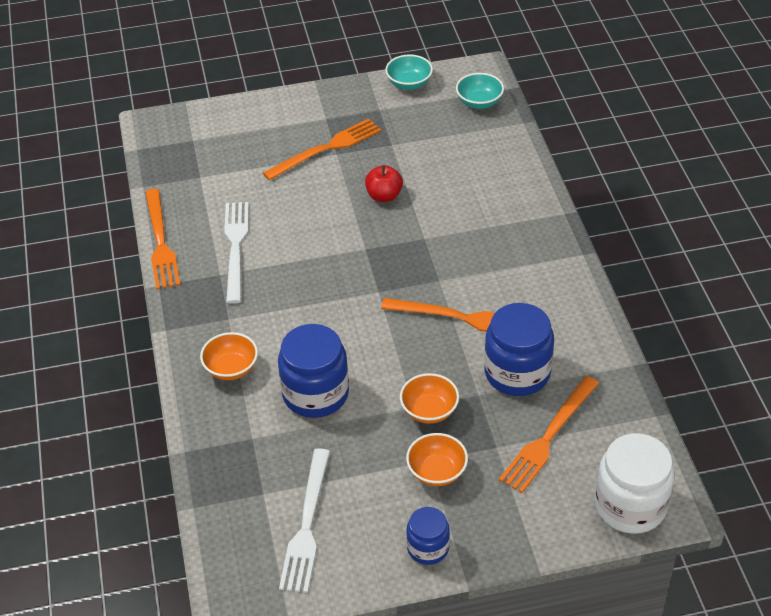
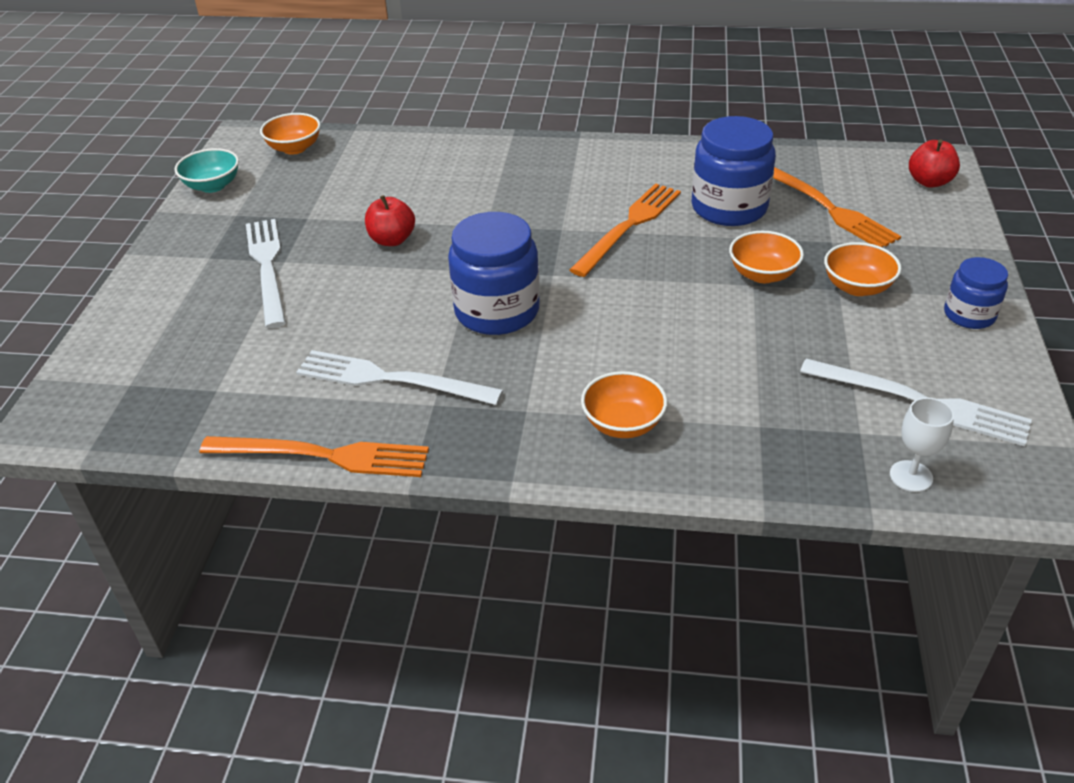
camera: 70 degrees left, 5 degrees down
orange fork [263,119,381,180] -> white fork [246,219,286,328]
blue jar [278,324,349,418] -> blue jar moved to [448,212,540,335]
turquoise bowl [456,73,504,109] -> orange bowl [260,113,321,155]
white jar [595,433,675,534] -> red apple [909,139,960,188]
none -> white goblet [890,397,954,492]

